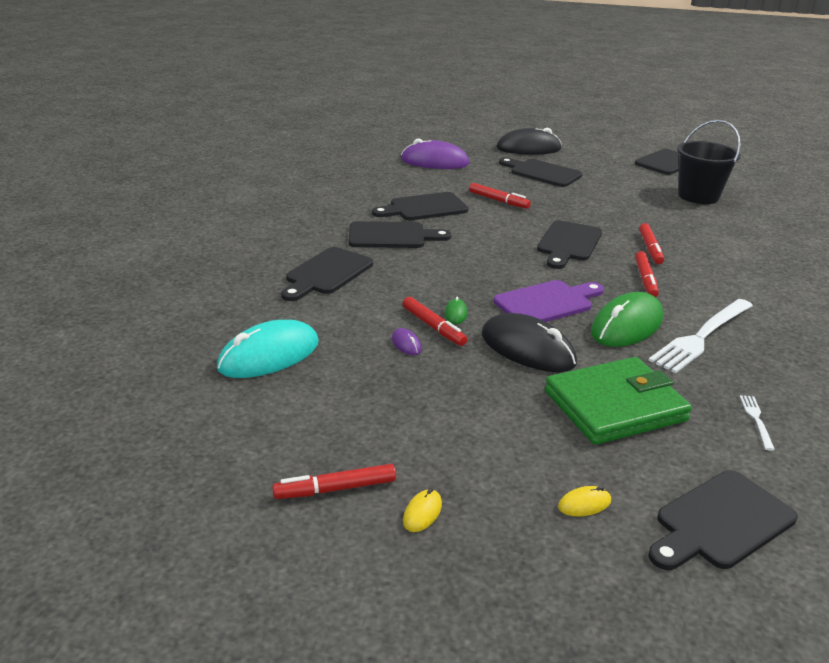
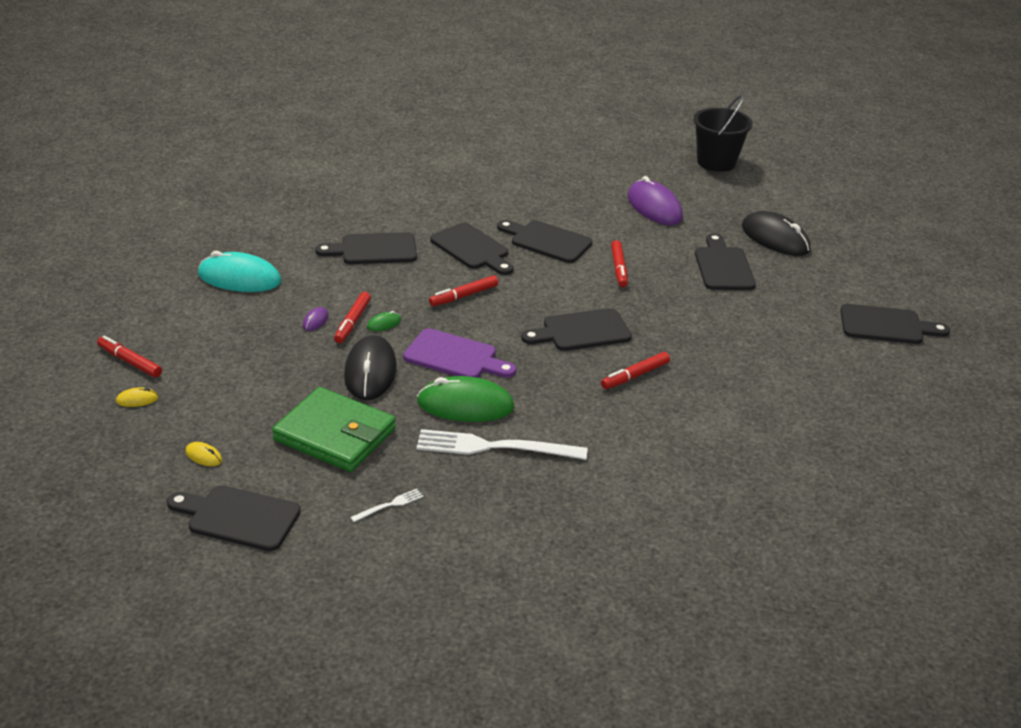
camera: 50 degrees right, 5 degrees up
red marker [635,251,659,297] -> red marker moved to [429,275,498,306]
black bucket [677,120,741,204] -> black bucket moved to [693,95,753,172]

